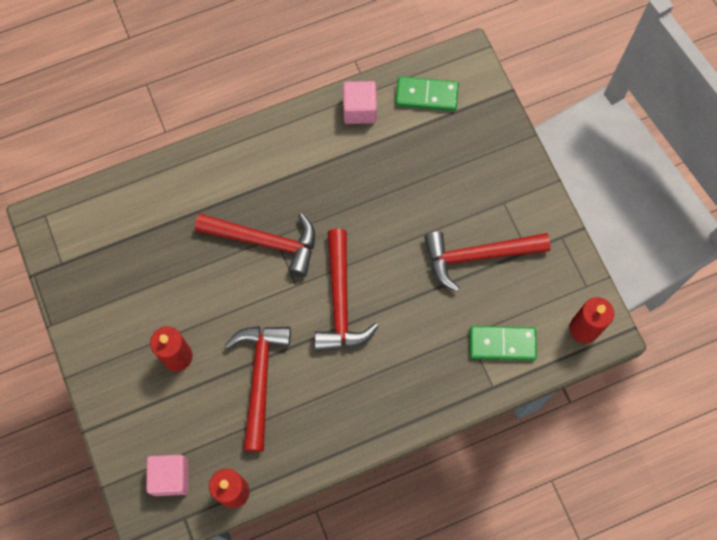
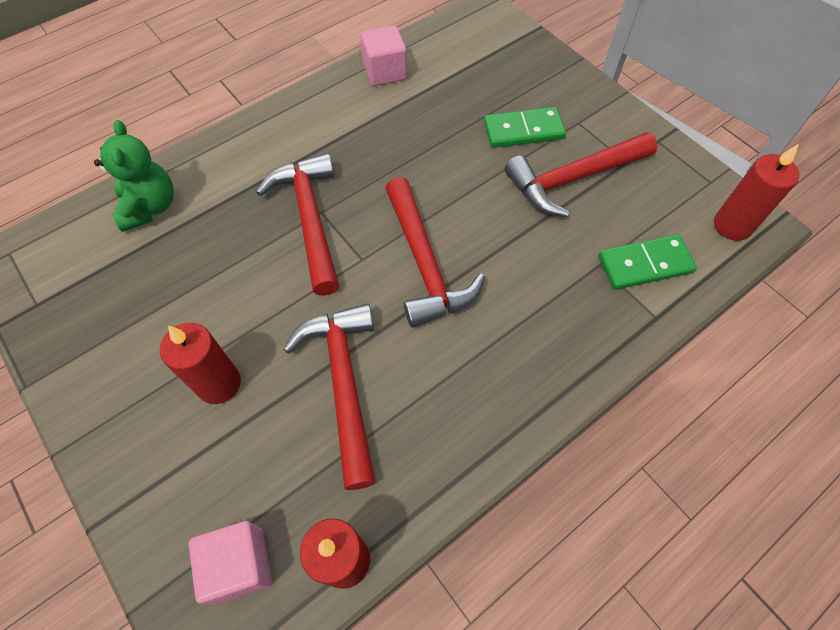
camera: 15 degrees left, 10 degrees down
red hammer [195,213,315,277] -> red hammer turned 105 degrees counterclockwise [256,153,340,296]
green domino [395,76,459,111] -> green domino moved to [484,107,566,148]
none -> green teddy bear [94,120,174,232]

